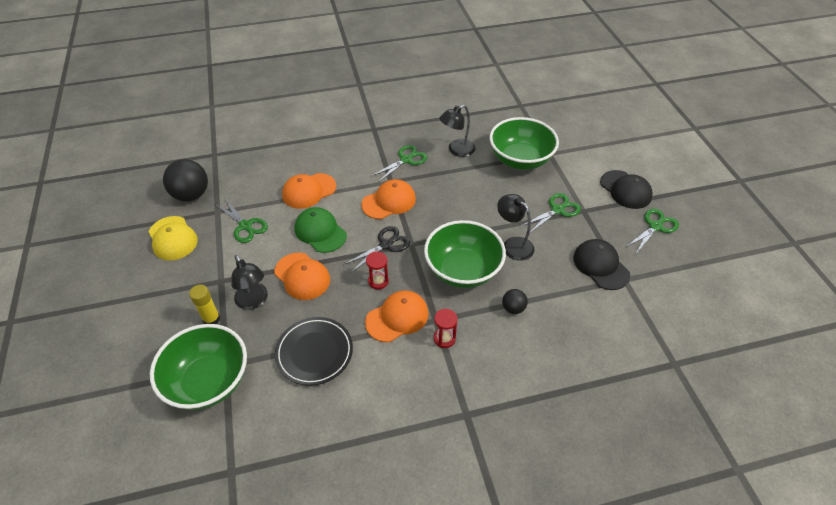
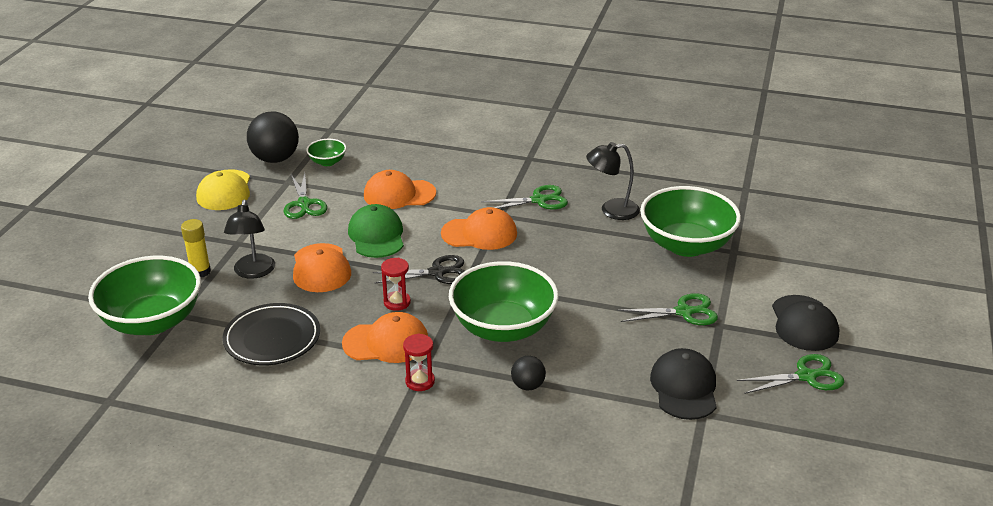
camera: 30 degrees right, 15 degrees down
black lamp [497,194,534,261] -> none
none -> green bowl [306,139,346,166]

